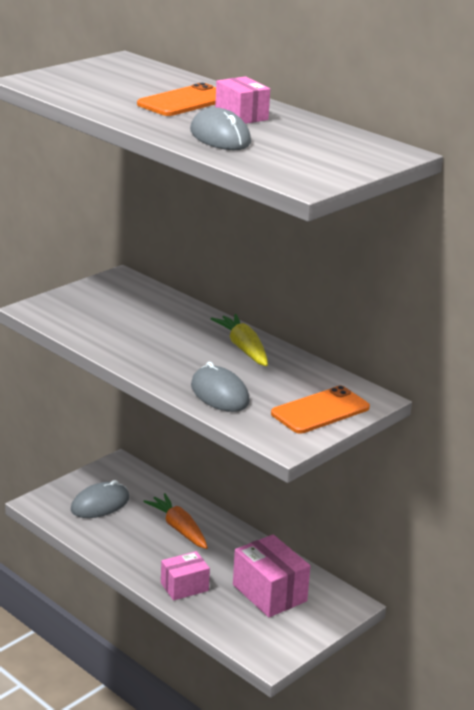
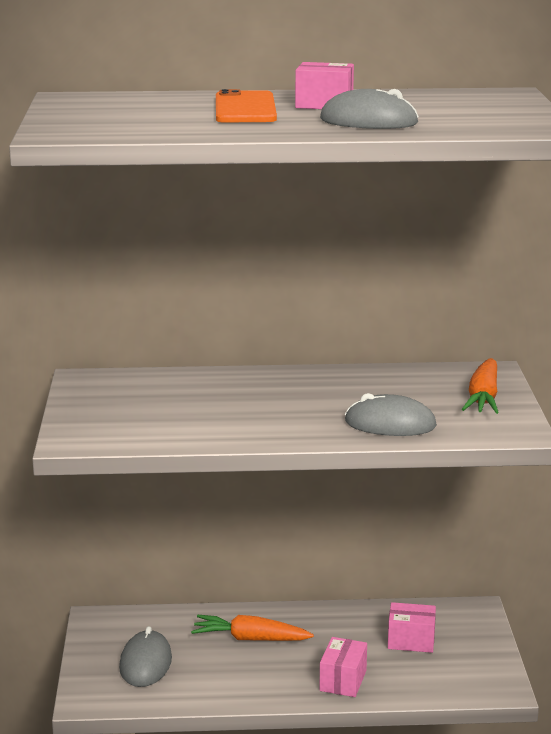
camera: 45 degrees left, 5 degrees down
yellow carrot [210,314,268,366] -> none
pink box [233,535,310,617] -> pink box [388,602,436,653], size x0.64
orange phone [271,386,370,434] -> orange carrot [462,358,499,414]

